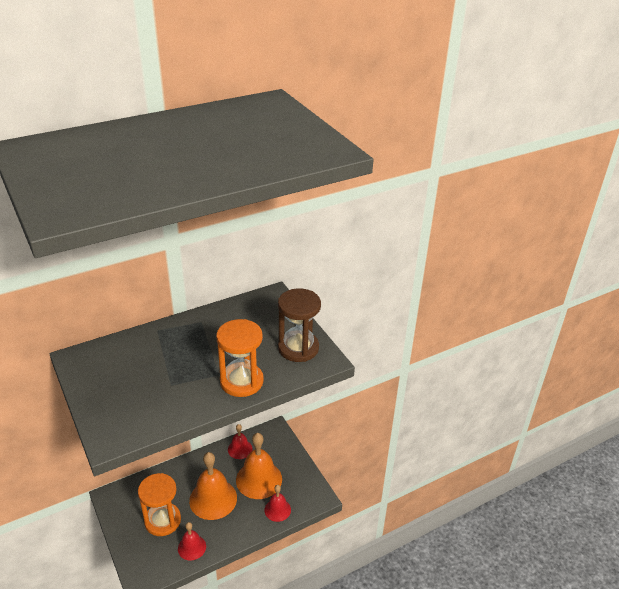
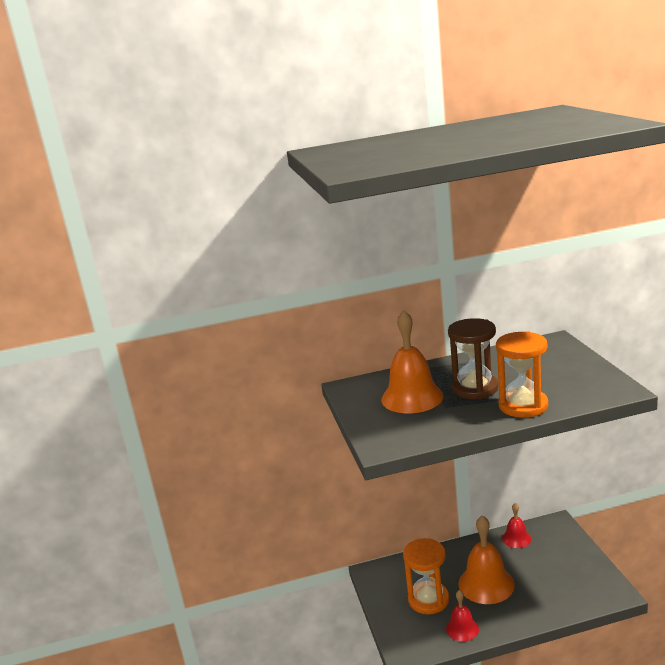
camera: 20 degrees right, 15 degrees down
orange bell [236,433,282,499] -> orange bell moved to [381,310,444,413]
red bell [264,485,291,522] -> none
brown hourglass [278,288,321,362] -> brown hourglass moved to [448,318,498,399]

